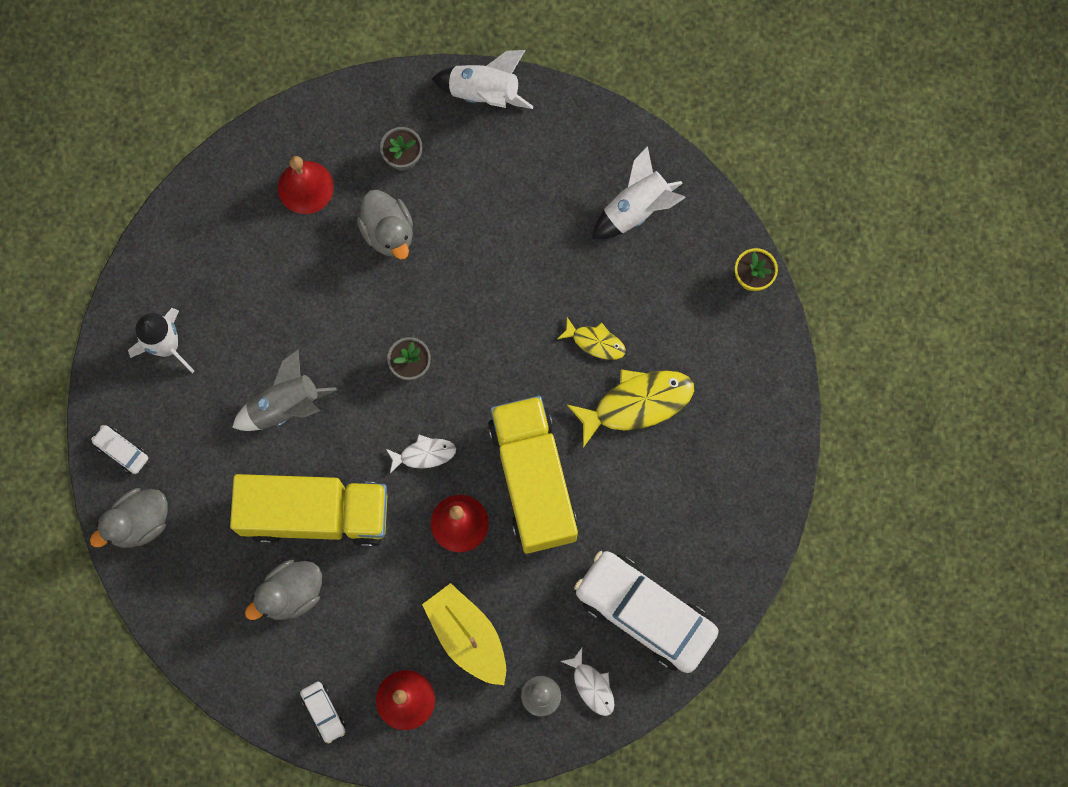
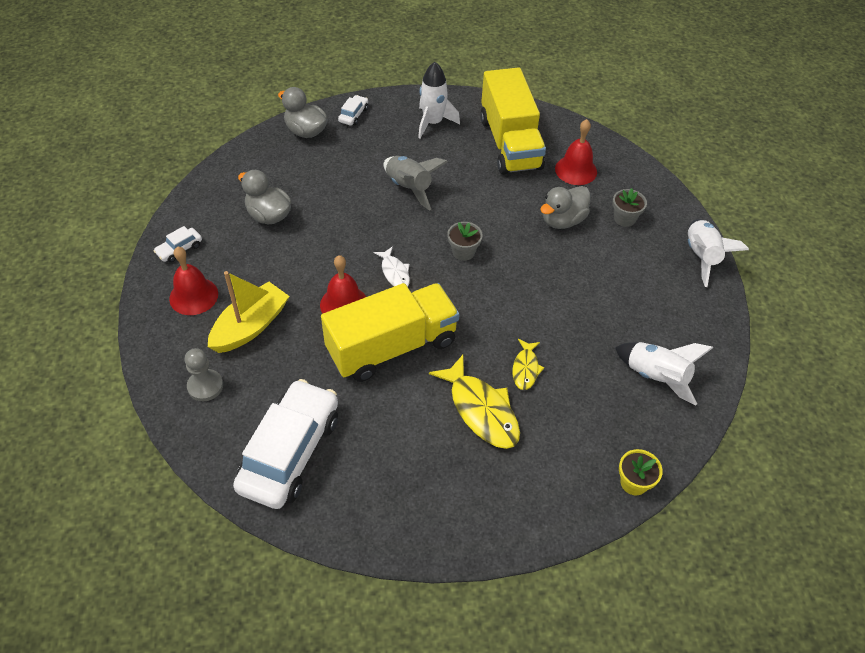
camera: 75 degrees right, 25 degrees down
yellow truck [230,474,387,547] -> yellow truck moved to [480,67,546,175]
white fish [561,648,614,716] -> none

